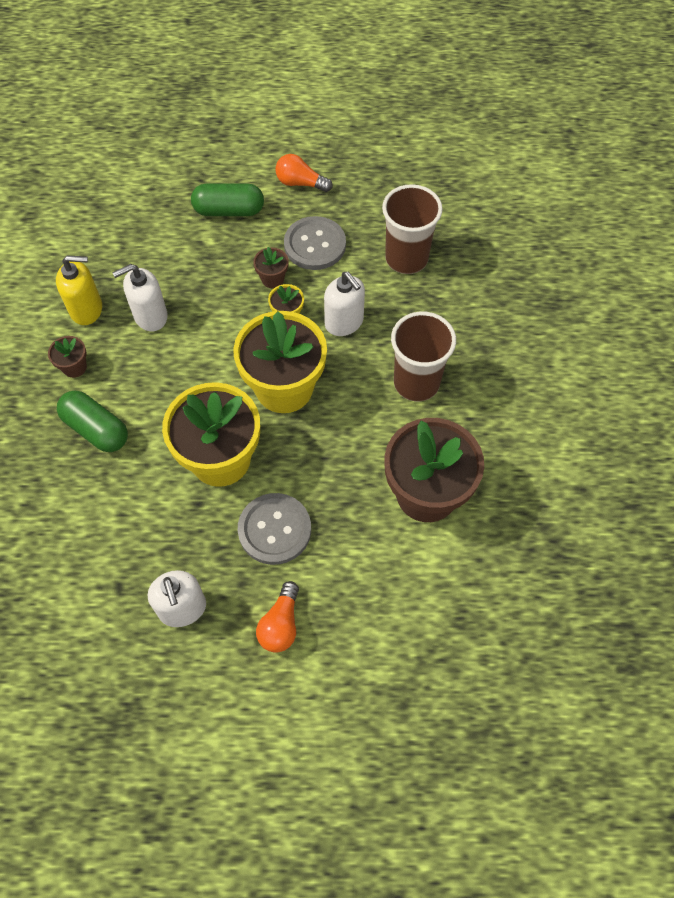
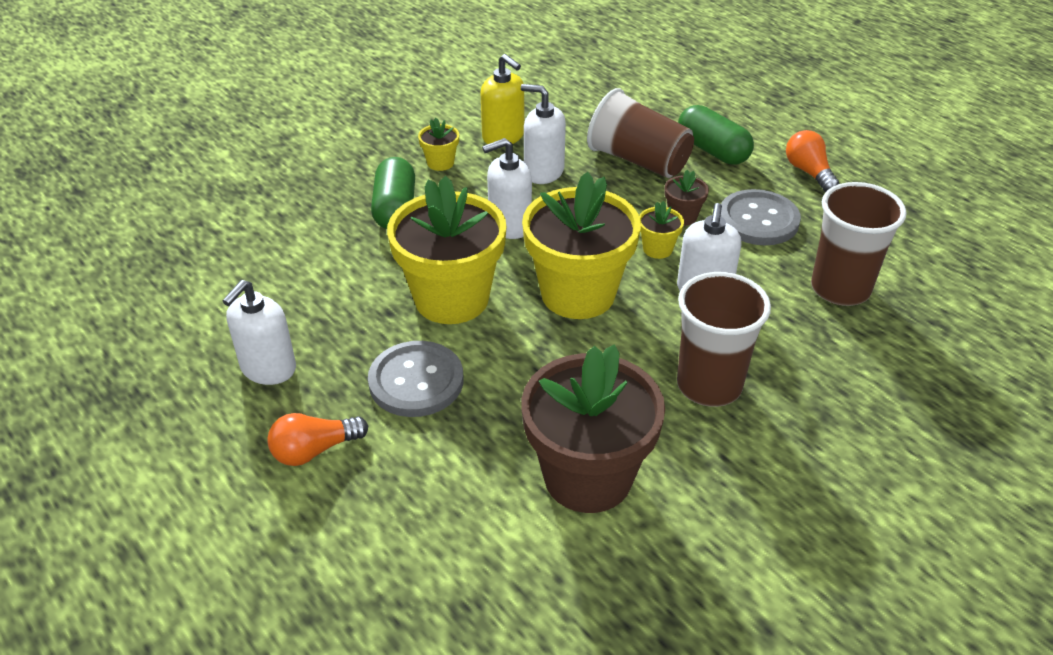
camera: 50 degrees right, 20 degrees down
brown flower pot [48,336,87,378] -> yellow flower pot [418,118,459,171]
none -> white soap dispenser [482,138,532,239]
none -> brown cup [587,88,694,178]

